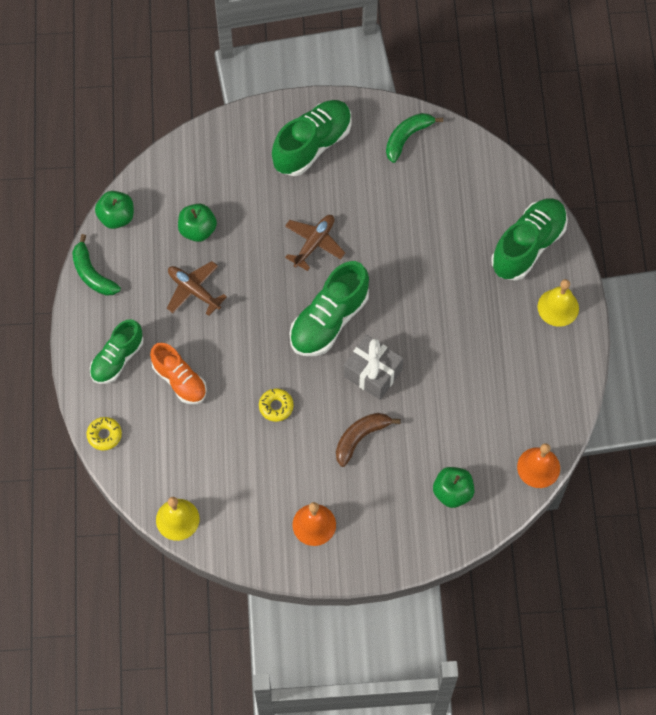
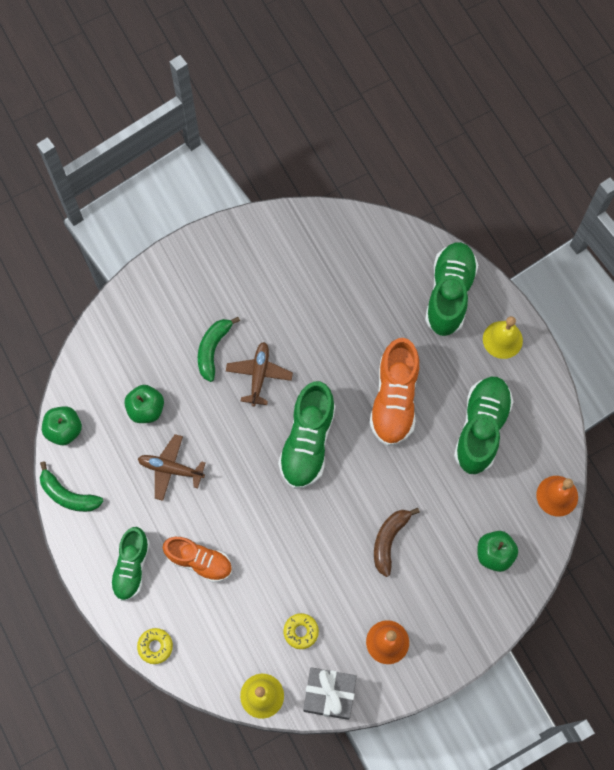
camera: 25 degrees left, 5 degrees up
yellow donut [259,389,293,422] -> yellow donut moved to [283,613,319,649]
green shoe [272,100,352,176] -> green shoe moved to [454,377,514,474]
grey gift [344,335,403,400] -> grey gift moved to [303,667,357,720]
green banana [386,113,443,163] -> green banana moved to [198,317,240,382]
none -> orange shoe [369,338,419,446]

